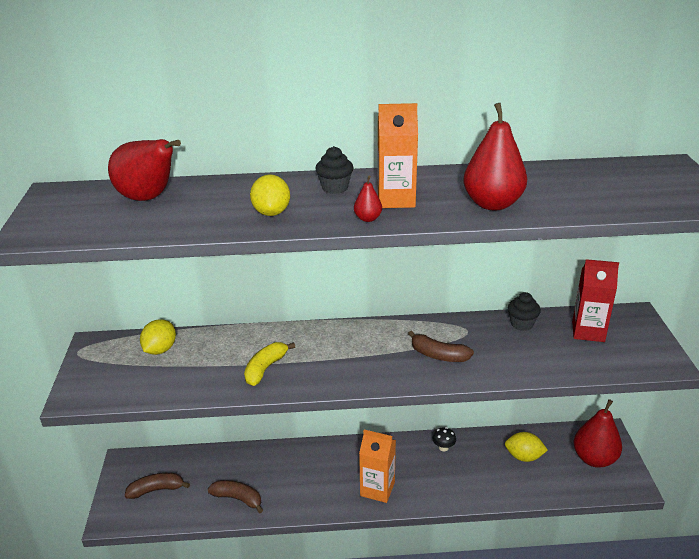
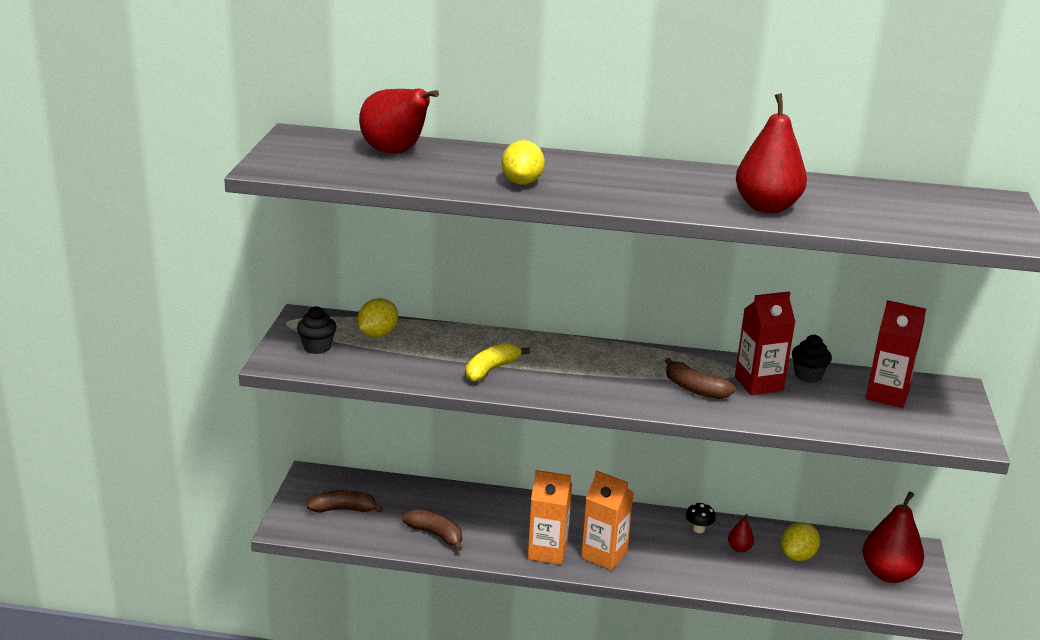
camera: 10 degrees right, 5 degrees down
black cupcake [316,146,353,194] -> black cupcake moved to [297,306,336,354]
red pear [354,176,382,222] -> red pear moved to [728,514,754,552]
orange carton [378,103,418,208] -> orange carton moved to [528,470,572,565]
yellow lemon [505,432,548,462] -> yellow lemon turned 75 degrees counterclockwise [781,522,820,561]
none -> red carton [735,291,795,395]

